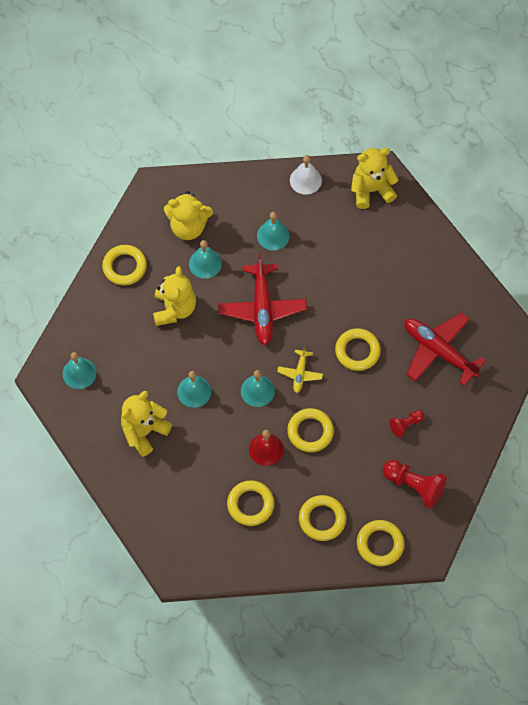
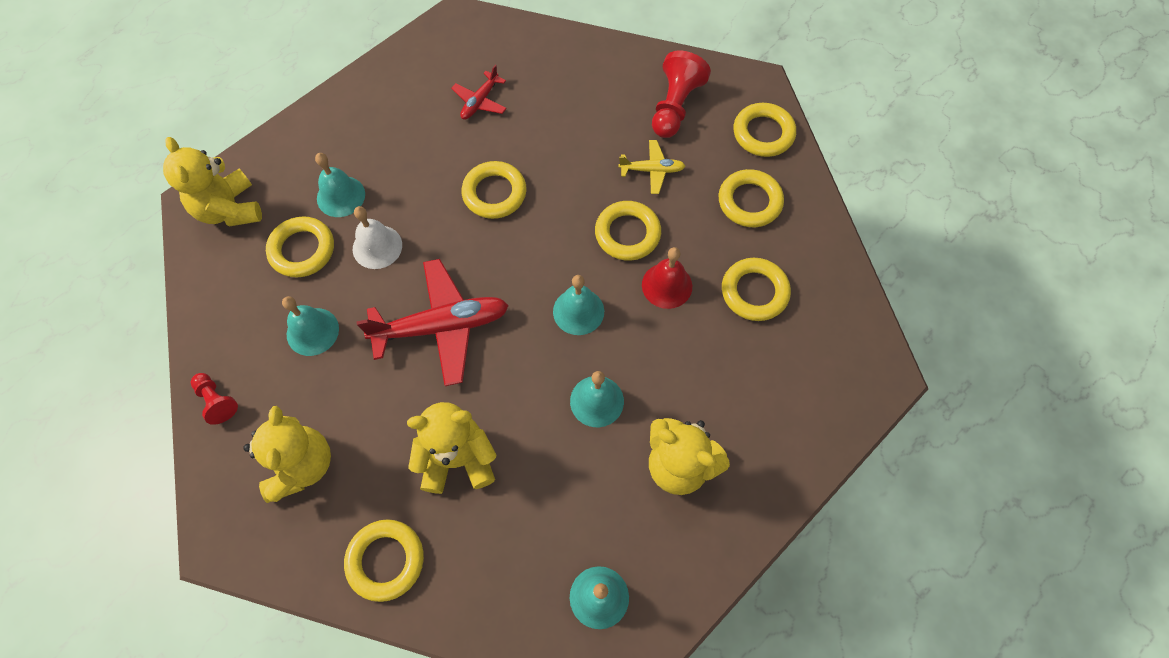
camera: 100 degrees left, 0 degrees up
turquoise bell [189,240,222,279] -> turquoise bell moved to [315,153,365,217]
yellow plane [277,346,323,393] -> yellow plane moved to [619,140,685,194]
white bell [290,155,322,195] -> white bell moved to [353,206,402,269]
red pawn [389,410,424,438] -> red pawn moved to [191,373,238,425]
red plane [404,312,486,386] -> red plane [451,65,507,119], size x0.51
none -> yellow ring [266,216,334,278]

